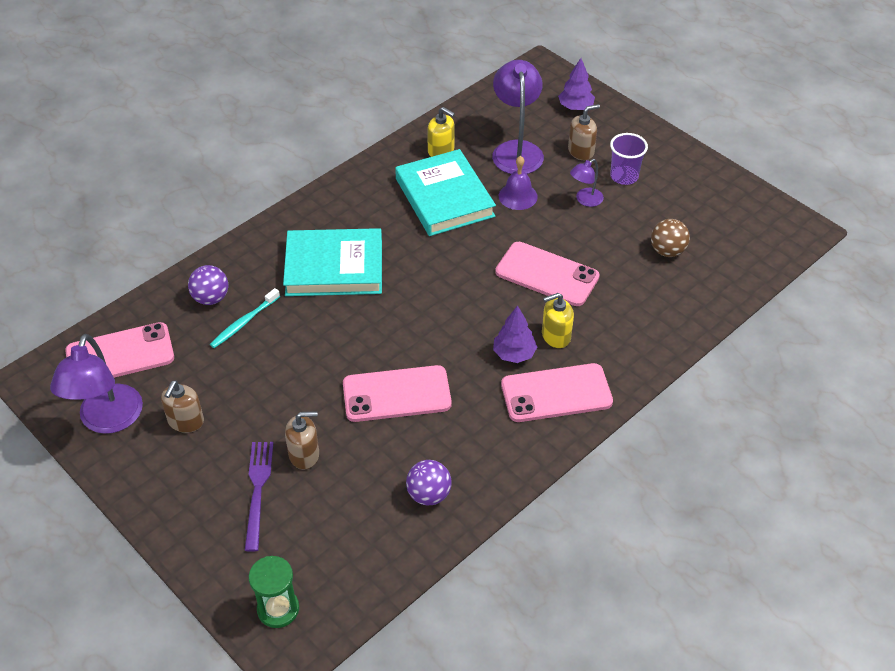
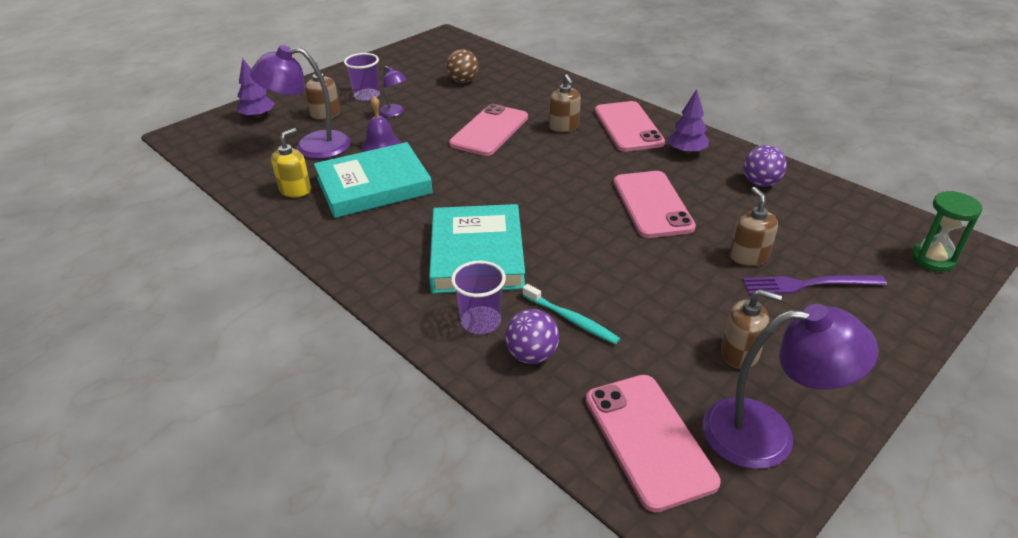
camera: 90 degrees left, 10 degrees down
purple tree [493,305,537,363] -> purple tree moved to [668,89,709,154]
yellow soap dispenser [542,293,574,348] -> brown soap dispenser [549,74,581,132]
none -> purple cup [451,261,506,334]

